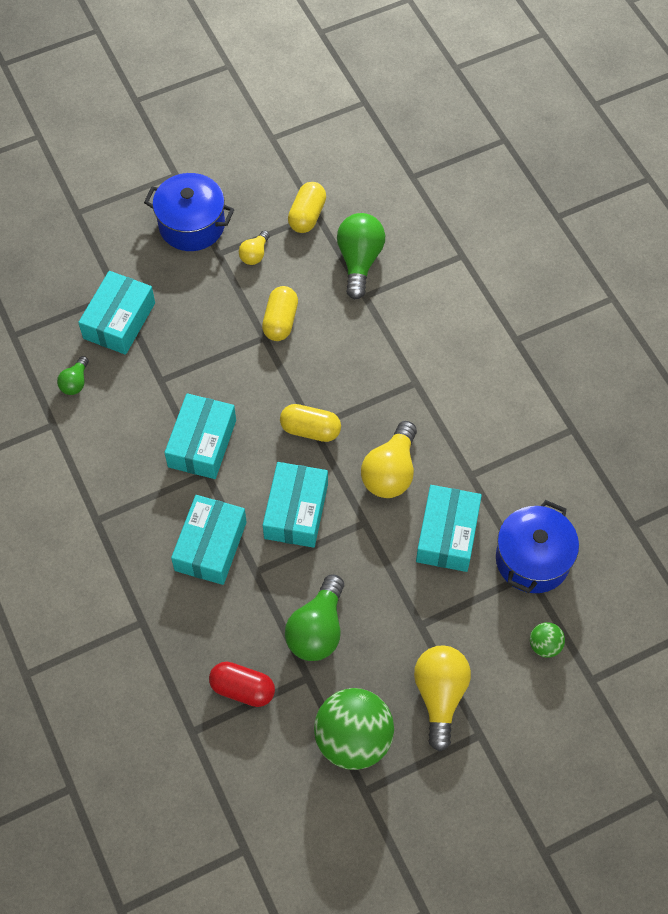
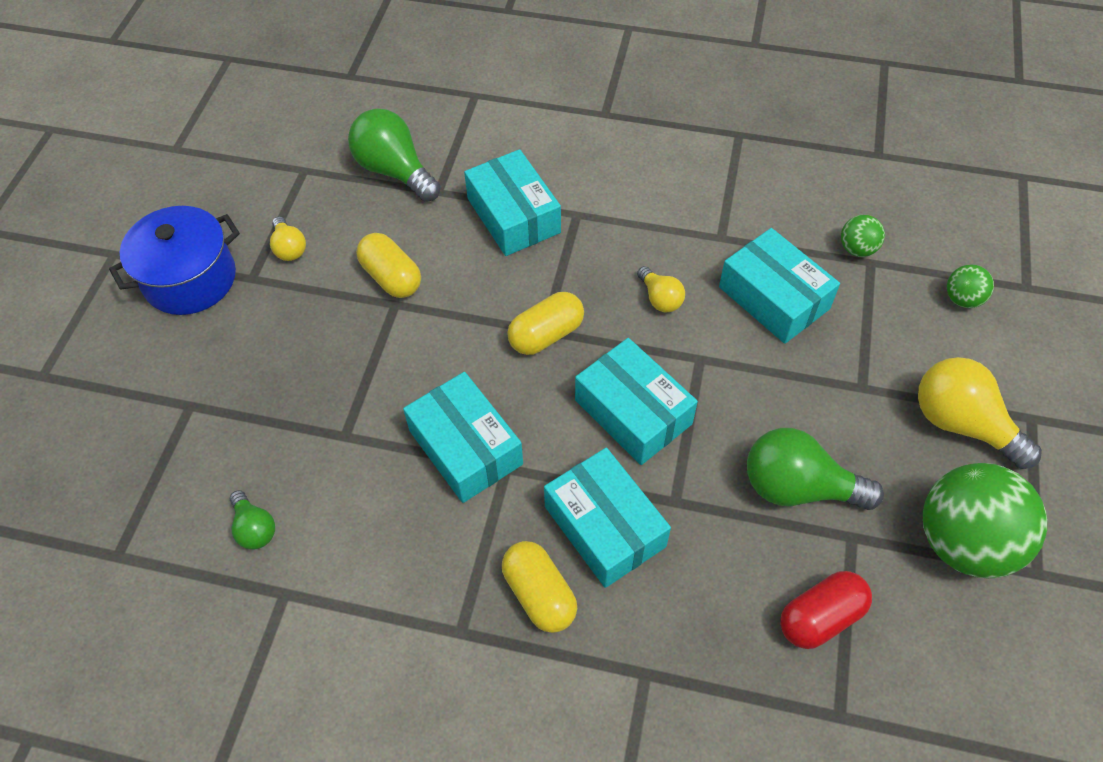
camera: 50 degrees left, 5 degrees down
turquoise box [78,271,155,355] -> turquoise box moved to [464,149,561,256]
green light bulb [285,574,344,661] -> green light bulb turned 135 degrees clockwise [747,428,884,510]
yellow capsule [288,182,326,233] -> yellow capsule moved to [502,541,577,633]
yellow light bulb [361,421,417,498] -> yellow light bulb [637,266,685,312], size x0.53
blue pot [496,500,579,593] -> green ball [841,215,885,257]

